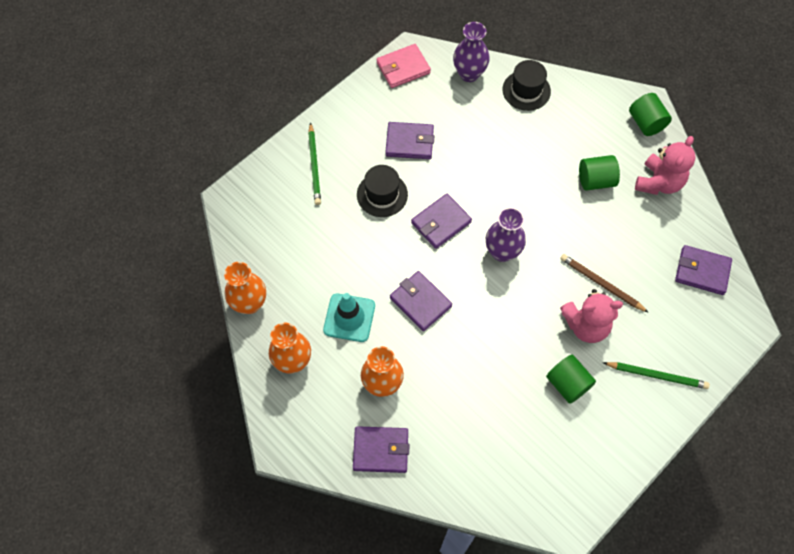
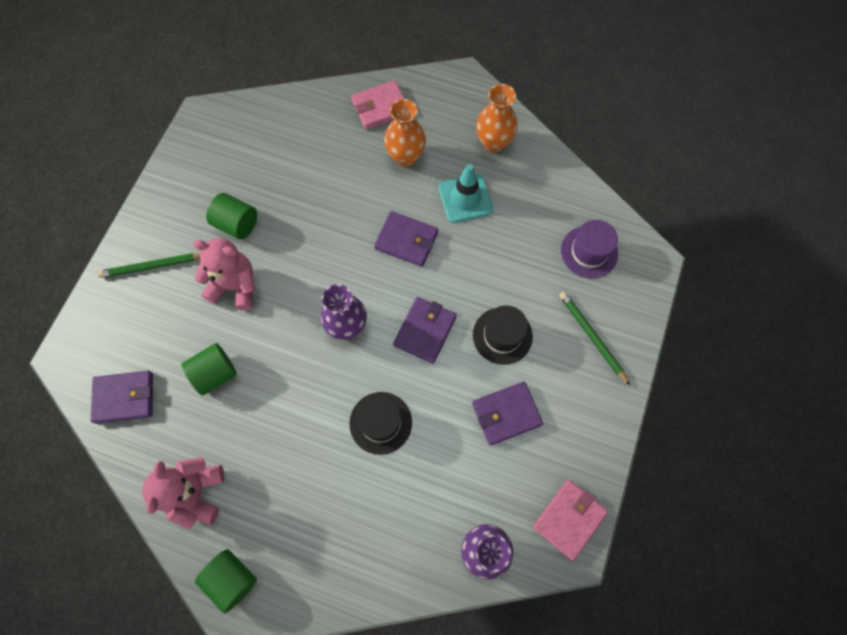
camera: 155 degrees right, 5 degrees up
orange vase [224,262,266,314] -> none
purple wallet [353,426,409,473] -> pink wallet [351,80,405,130]
black hat [502,60,551,111] -> black hat moved to [349,392,412,455]
brown pencil [560,254,649,313] -> none
pink teddy bear [560,289,623,343] -> pink teddy bear turned 45 degrees clockwise [193,238,255,310]
green cylinder [579,155,620,191] -> green cylinder moved to [181,343,237,396]
none -> purple hat [561,220,618,278]

